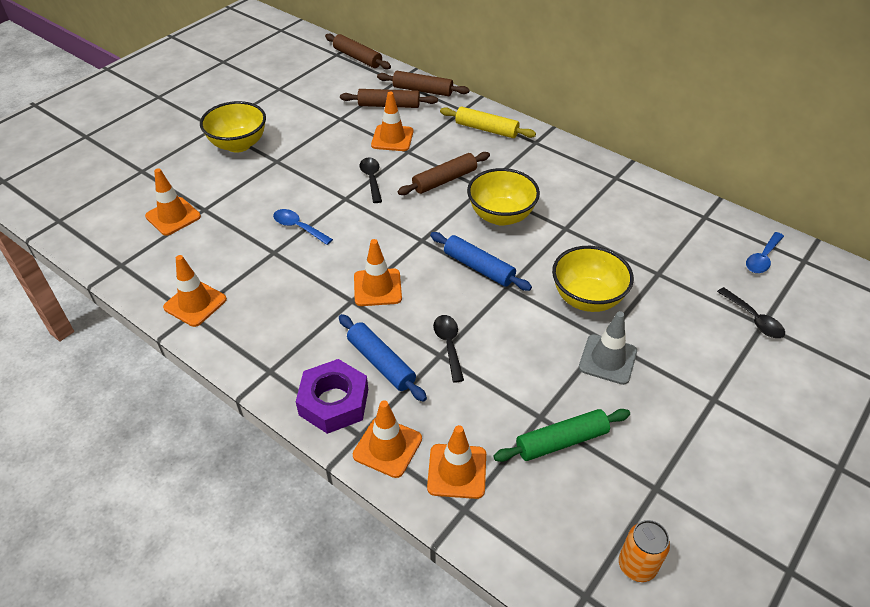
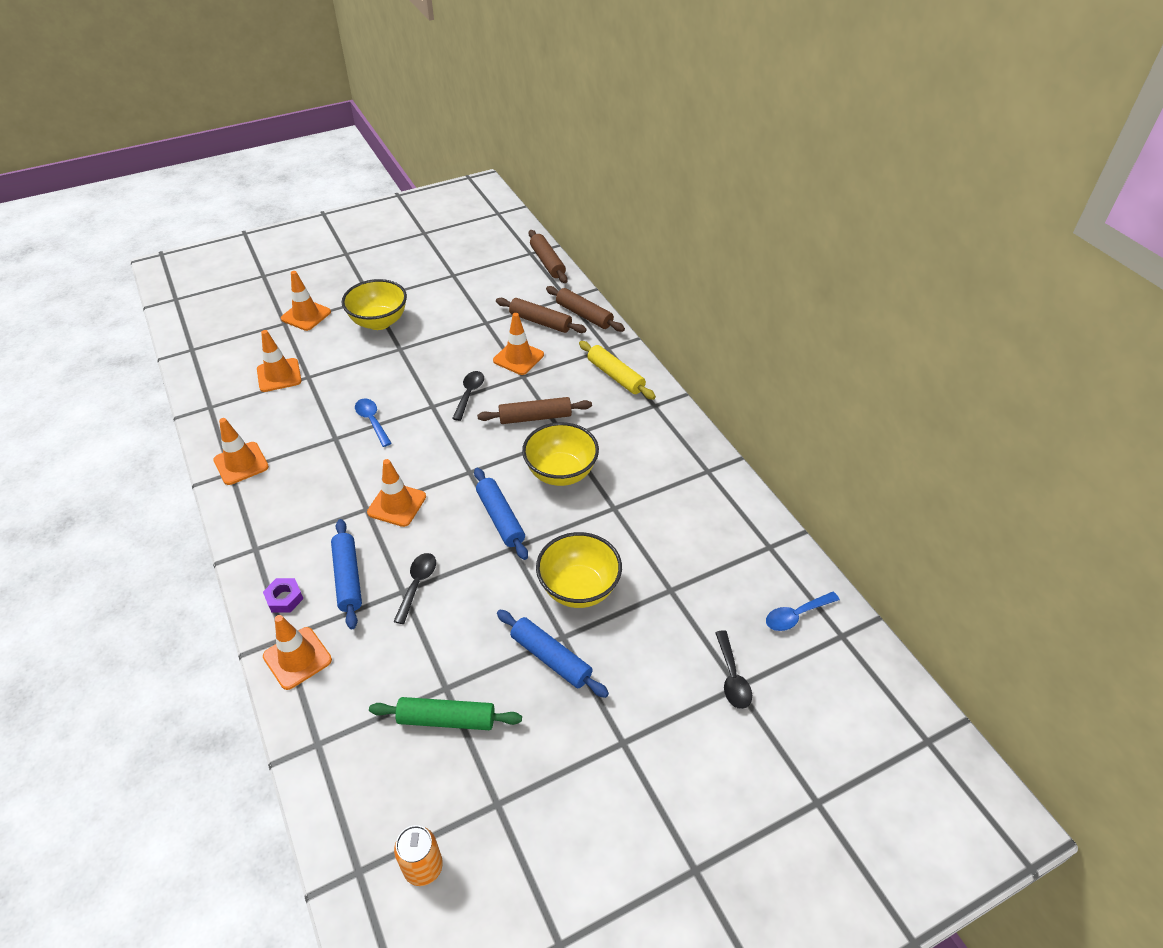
camera: 25 degrees right, 0 degrees up
purple nut [296,359,368,434] -> purple nut [263,578,304,612], size x0.53
orange traffic cone [427,425,486,499] -> orange traffic cone moved to [281,271,331,331]
grey traffic cone [579,311,637,385] -> blue rolling pin [497,610,609,698]

